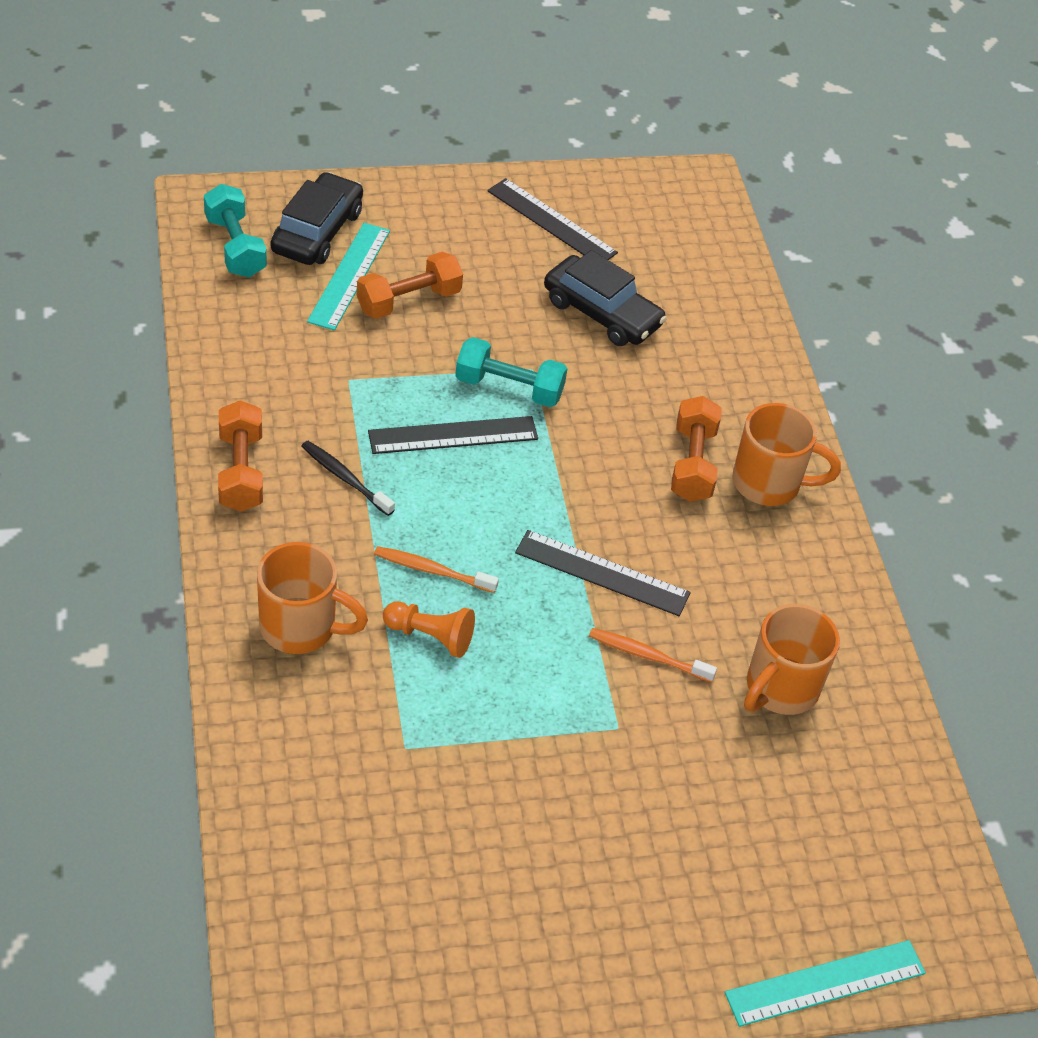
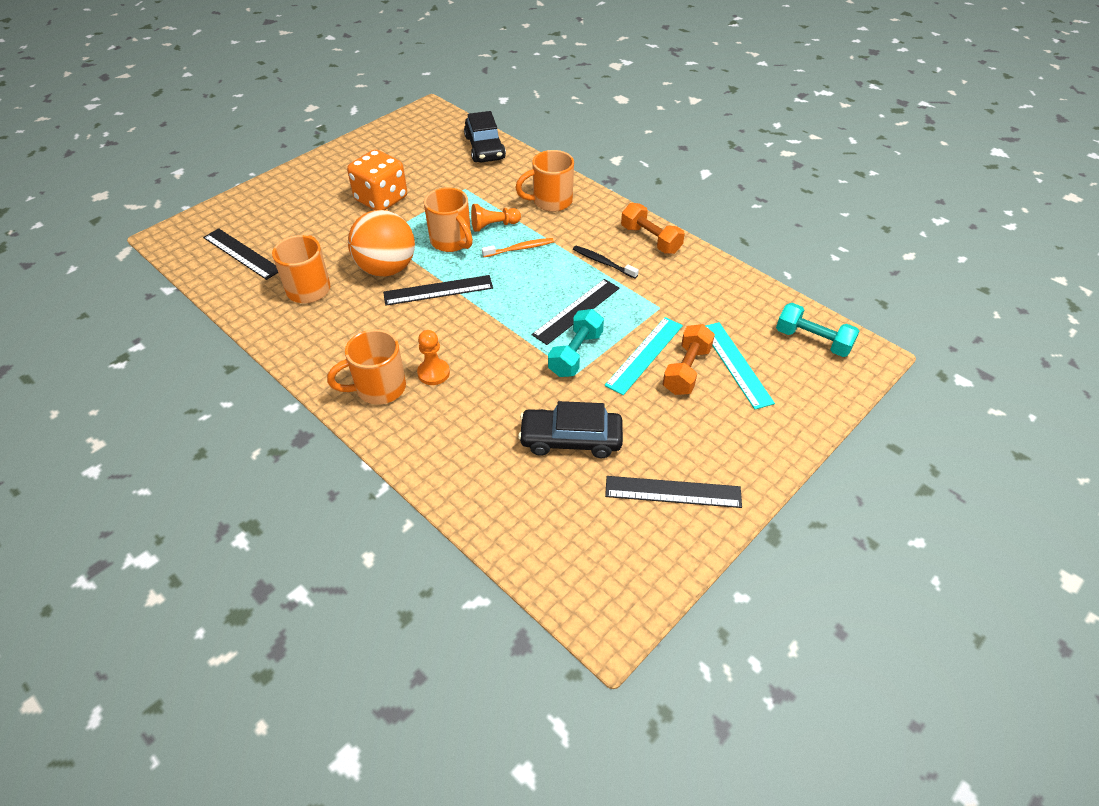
camera: 150 degrees right, 0 degrees up
black car [271,172,363,265] -> black car moved to [464,111,506,162]
black toothbrush [301,441,395,516] -> black toothbrush turned 150 degrees counterclockwise [573,246,639,279]
turquoise dumbbell [455,337,568,407] -> turquoise dumbbell turned 45 degrees counterclockwise [548,309,604,377]
orange toothbrush [589,628,717,682] -> orange ball [348,210,415,277]
orange dumbbell [671,396,722,502] -> orange pawn [417,330,450,385]
turquoise ruler [725,940,926,1027] -> turquoise ruler moved to [605,317,683,395]
none -> black ruler [203,228,278,280]
none -> orange dice [347,150,407,210]
none -> orange mug [424,187,473,252]

